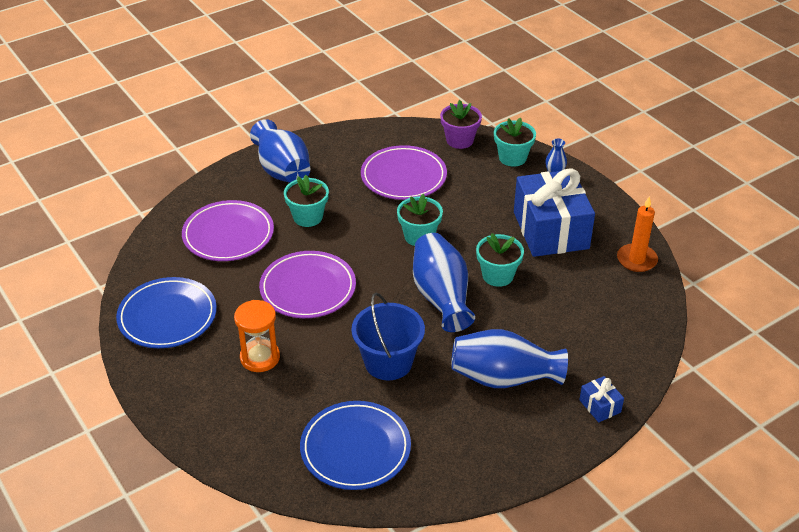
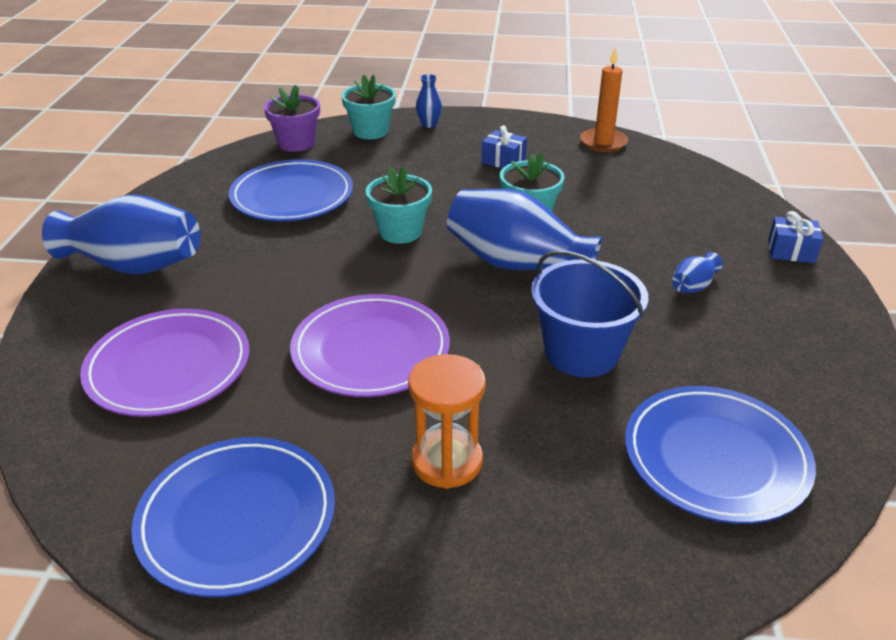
camera: 50 degrees left, 5 degrees down
turquoise flower pot [284,175,329,227] -> none
purple plate [361,145,447,200] -> blue plate [229,159,353,221]
blue vase [451,329,568,388] -> blue vase [672,252,723,293], size x0.44
blue gift [514,168,595,257] -> blue gift [481,125,527,168], size x0.41

